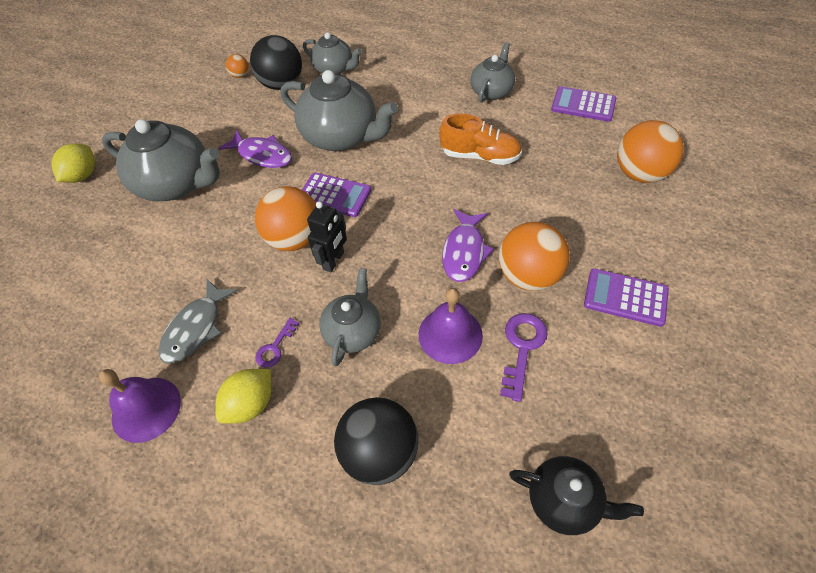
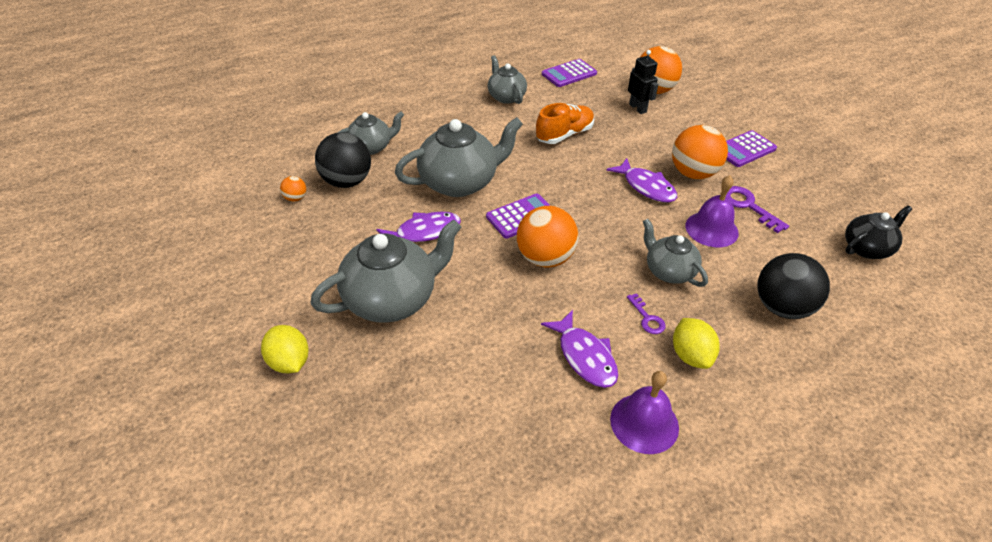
camera: 55 degrees left, 10 degrees down
grey fish [159,279,238,364] -> purple fish [541,310,618,388]
black robot [307,201,347,272] -> black robot moved to [628,50,658,114]

